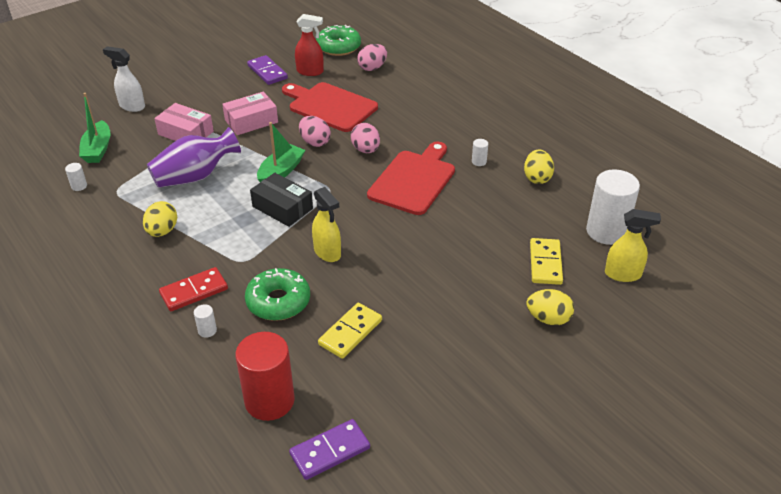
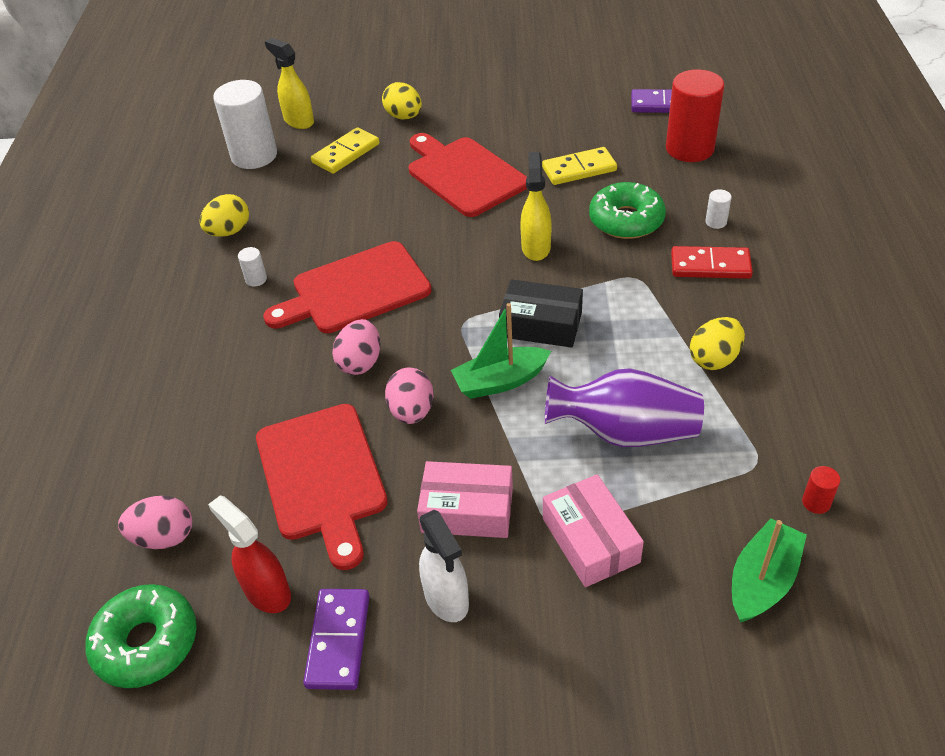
camera: 140 degrees left, 5 degrees up
white cylinder [65,163,87,191] -> red cylinder [802,466,840,514]
white spray bottle [103,46,145,112] -> white spray bottle moved to [419,510,469,622]
black box [250,173,313,227] -> black box turned 60 degrees counterclockwise [499,280,583,348]
none -> red cutting board [409,133,527,217]

